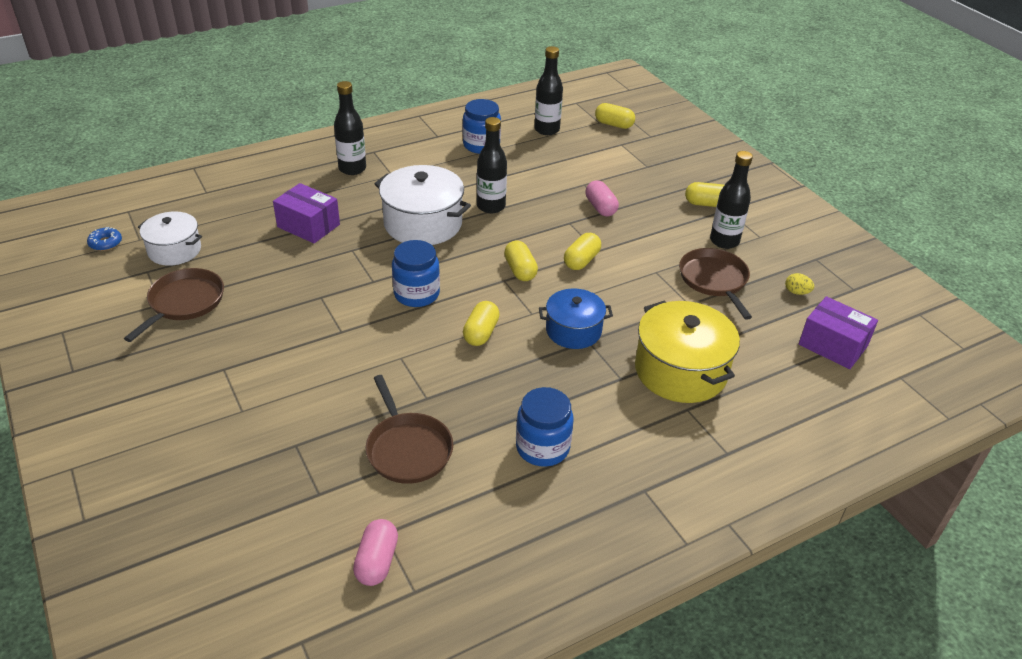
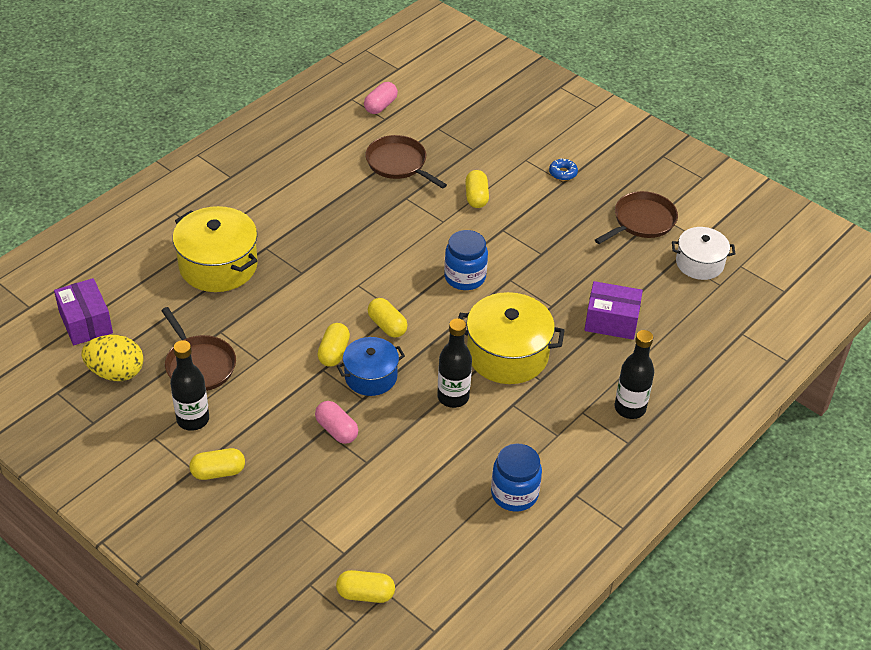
camera: 160 degrees right, 5 degrees up
blue donut [87,227,122,251] -> blue donut moved to [549,158,578,181]
brown pan [124,268,224,342] -> brown pan turned 135 degrees counterclockwise [595,191,678,244]
pink capsule [353,519,398,586] -> pink capsule turned 45 degrees clockwise [364,82,398,114]
white pot [374,165,471,245] -> yellow pot [458,292,565,384]
yellow capsule [463,301,500,346] -> yellow capsule moved to [465,170,489,208]
blue jar [516,387,573,467] -> none
black bottle [534,46,563,135] -> none
blue pot [539,288,613,349] -> blue pot moved to [337,337,405,396]
yellow egg [785,273,814,295] -> yellow egg [81,335,144,381], size x2.16
purple box [799,296,878,369] -> purple box turned 45 degrees clockwise [54,278,113,345]

